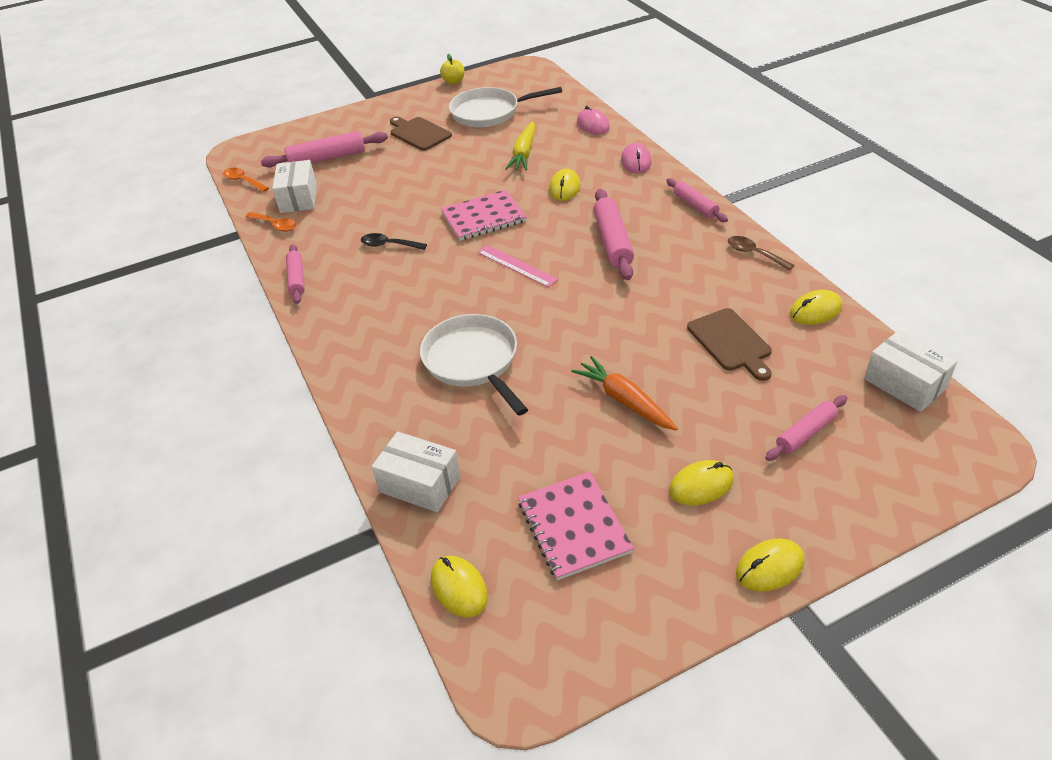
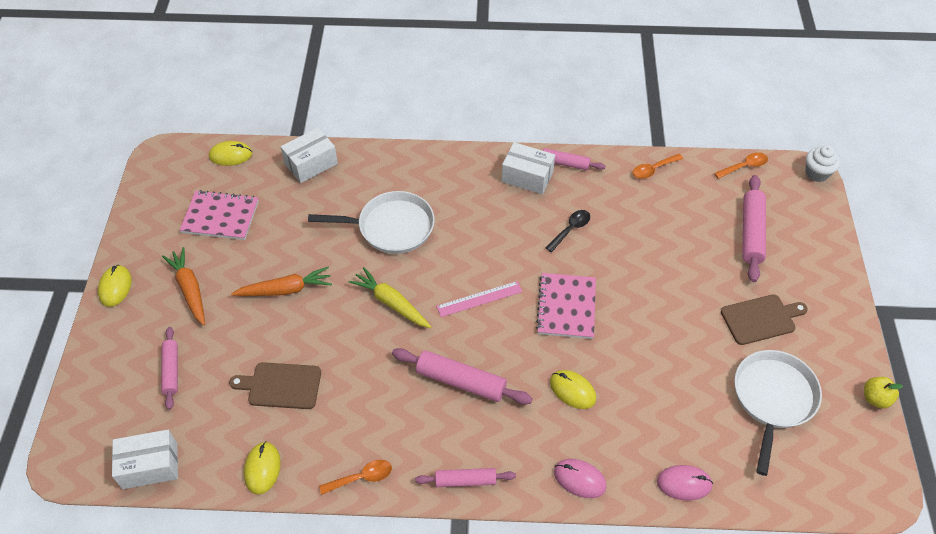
camera: 115 degrees right, 10 degrees up
white box [272,160,317,213] -> white box moved to [502,142,555,194]
yellow carrot [505,121,535,171] -> yellow carrot moved to [348,267,431,328]
yellow mouse [669,460,734,505] -> orange carrot [162,247,205,325]
brown spoon [728,236,794,271] -> orange spoon [319,460,392,495]
none -> white cupcake [805,145,840,182]

